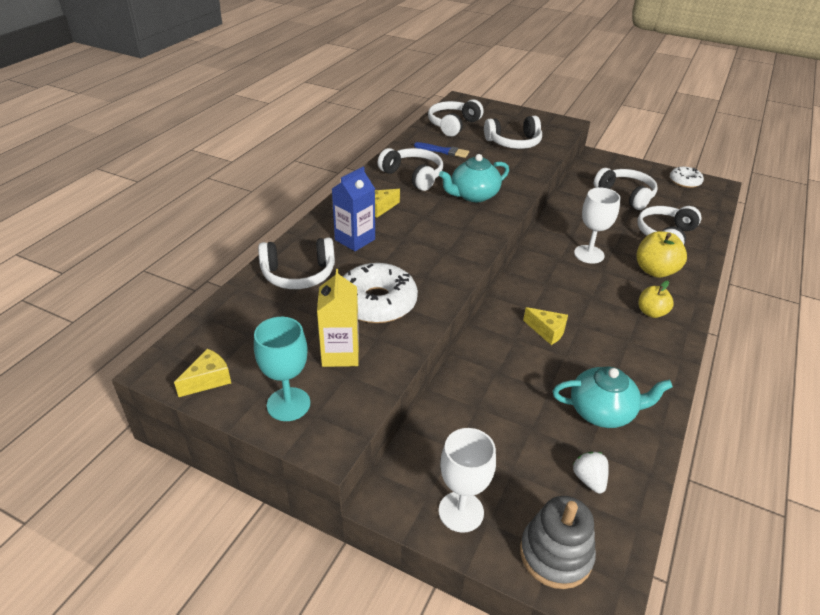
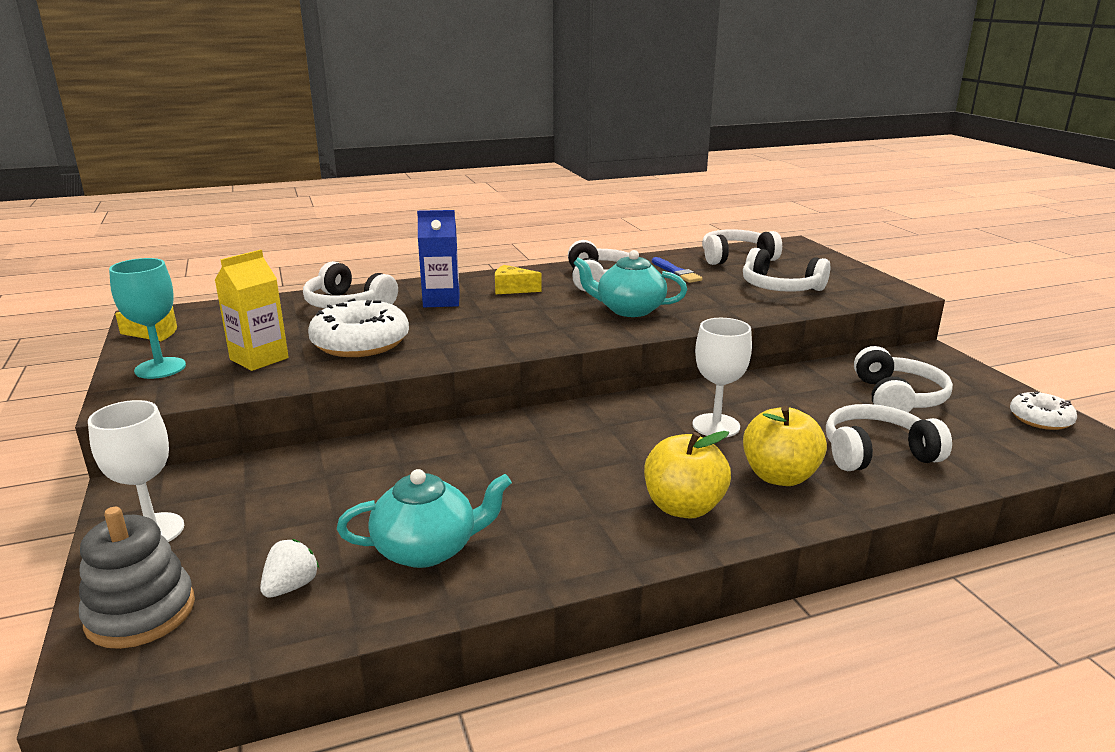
camera: 45 degrees right, 15 degrees down
yellow cheese [523,307,568,345] -> none
turquoise teapot [552,366,673,428] -> turquoise teapot turned 60 degrees counterclockwise [337,469,512,568]
yellow apple [638,281,674,318] -> yellow apple [644,431,731,519], size x1.54

